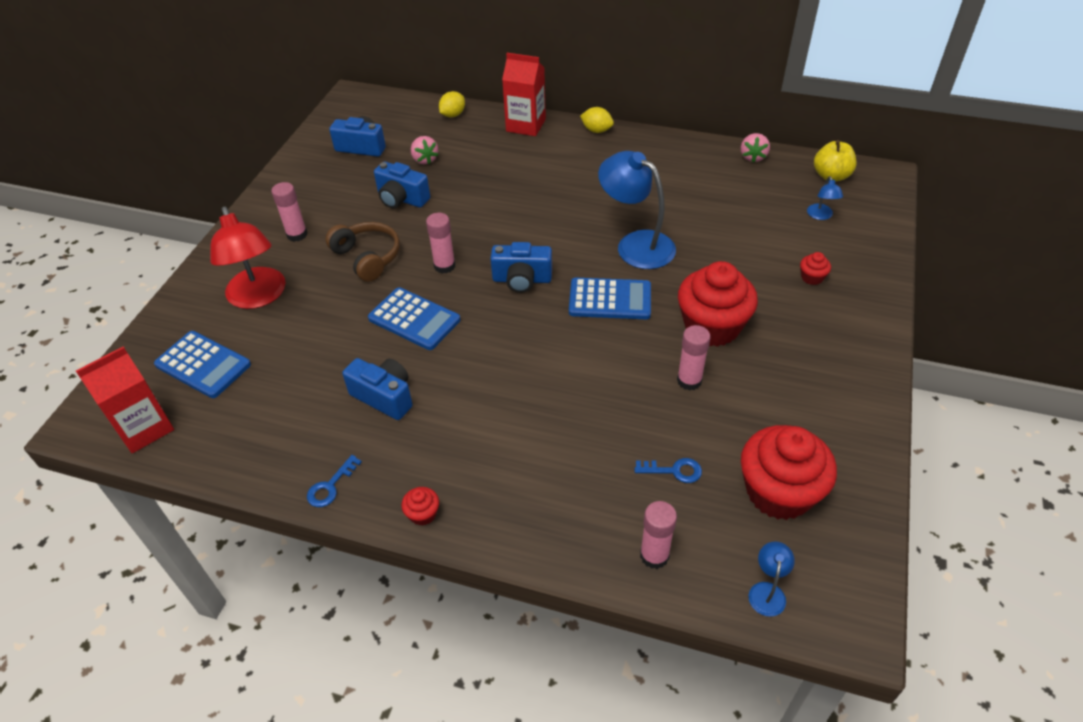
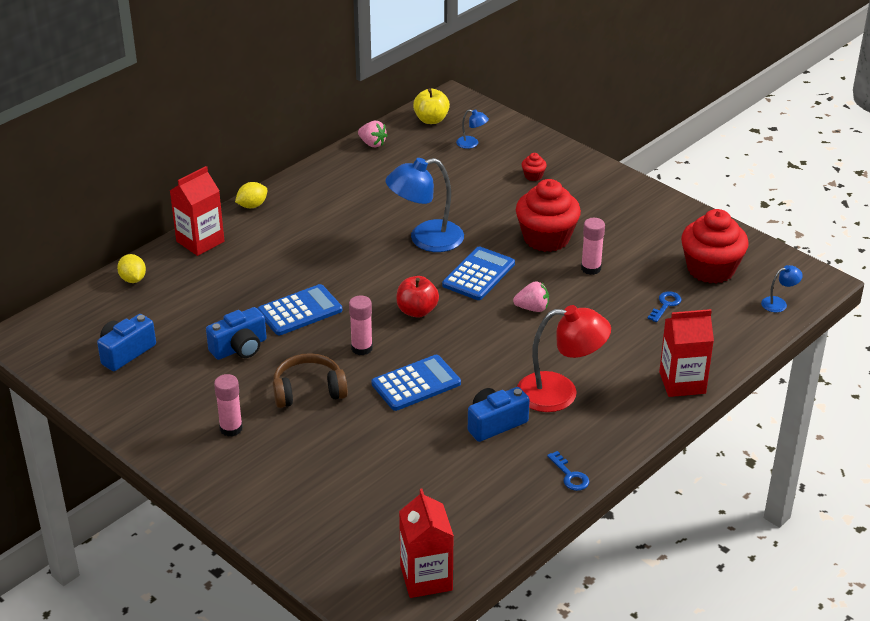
camera: 65 degrees left, 10 degrees down
blue calculator [154,331,251,398] -> blue calculator moved to [257,284,342,335]
red lamp [210,206,285,309] -> red lamp moved to [517,305,611,412]
red cupcake [401,487,439,526] -> none
pink strawberry [411,136,438,164] -> pink strawberry moved to [513,281,549,312]
blue camera [490,242,552,293] -> red apple [396,276,439,318]
pink glue stick [640,501,677,569] -> none
blue lamp [748,541,795,617] -> blue lamp turned 120 degrees clockwise [761,265,803,312]
none -> red carton [659,309,714,397]

